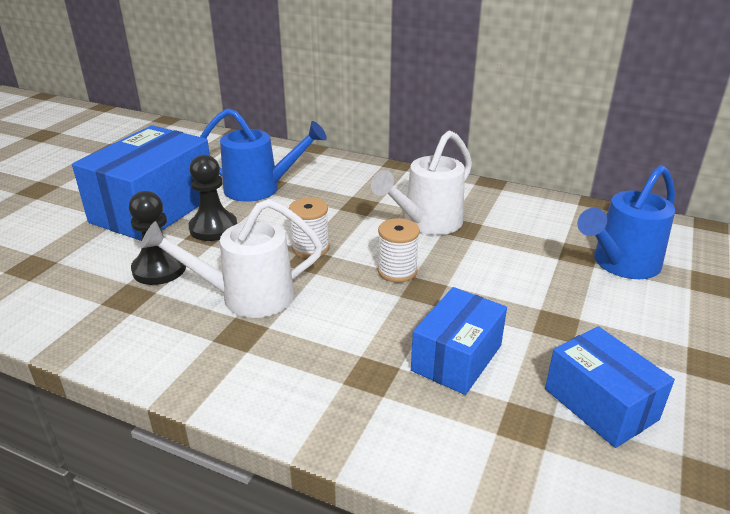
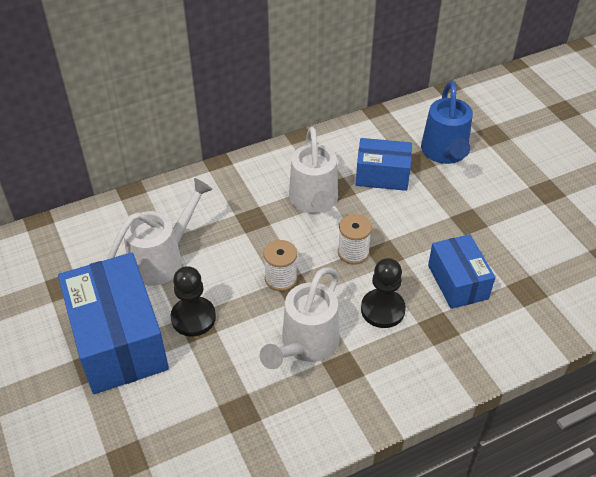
camera: 50 degrees left, 15 degrees up
black pawn [129,191,186,285] -> black pawn moved to [361,258,406,328]
blue watering can [200,108,327,202] -> white watering can [108,178,213,285]
blue box [545,326,675,448] -> blue box moved to [356,138,412,191]

